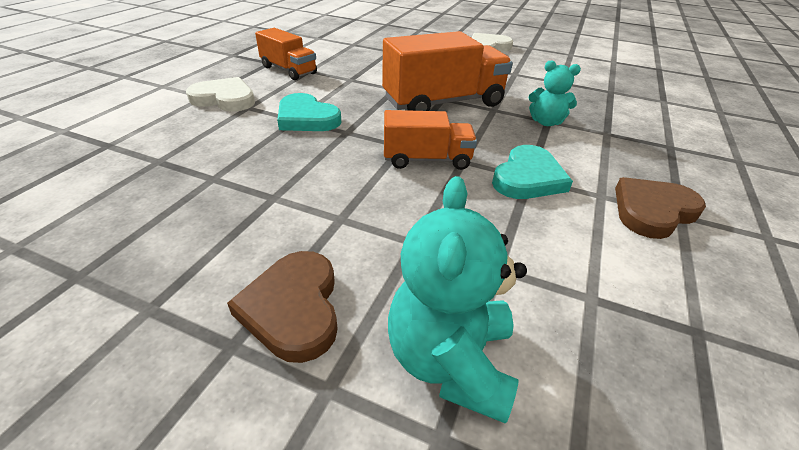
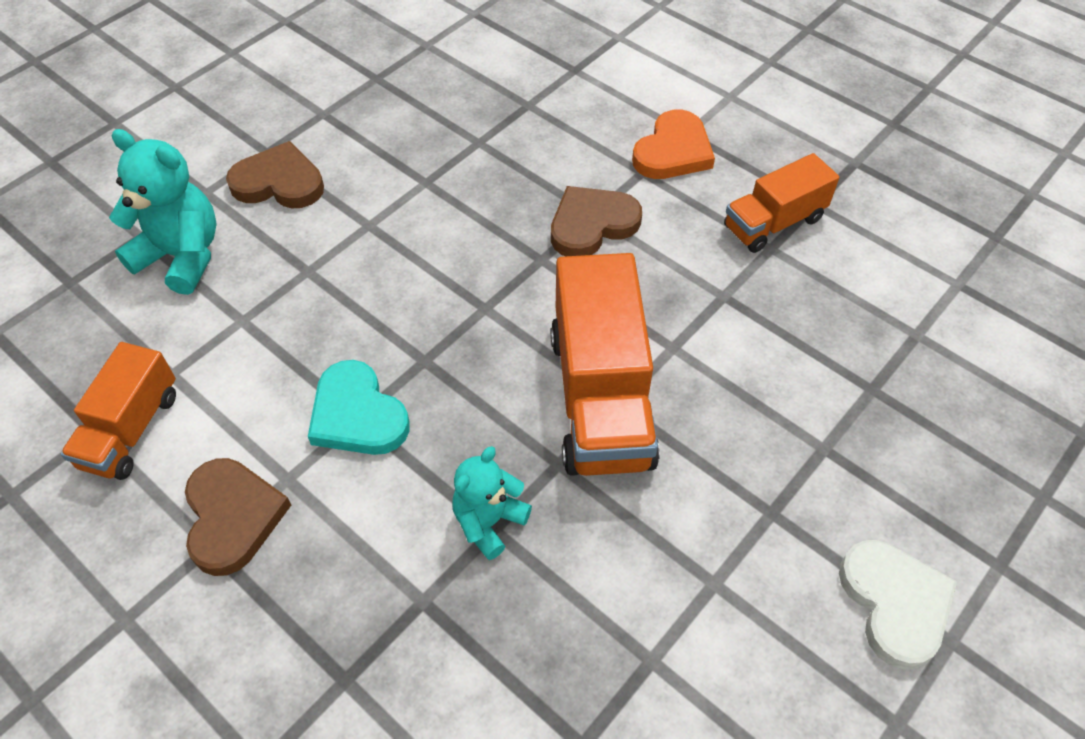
camera: 110 degrees right, 15 degrees up
white heart [186,77,255,111] -> orange heart [632,110,715,179]
turquoise heart [277,93,341,131] -> brown heart [551,186,642,256]
orange truck [384,110,477,170] -> orange truck moved to [61,342,176,480]

